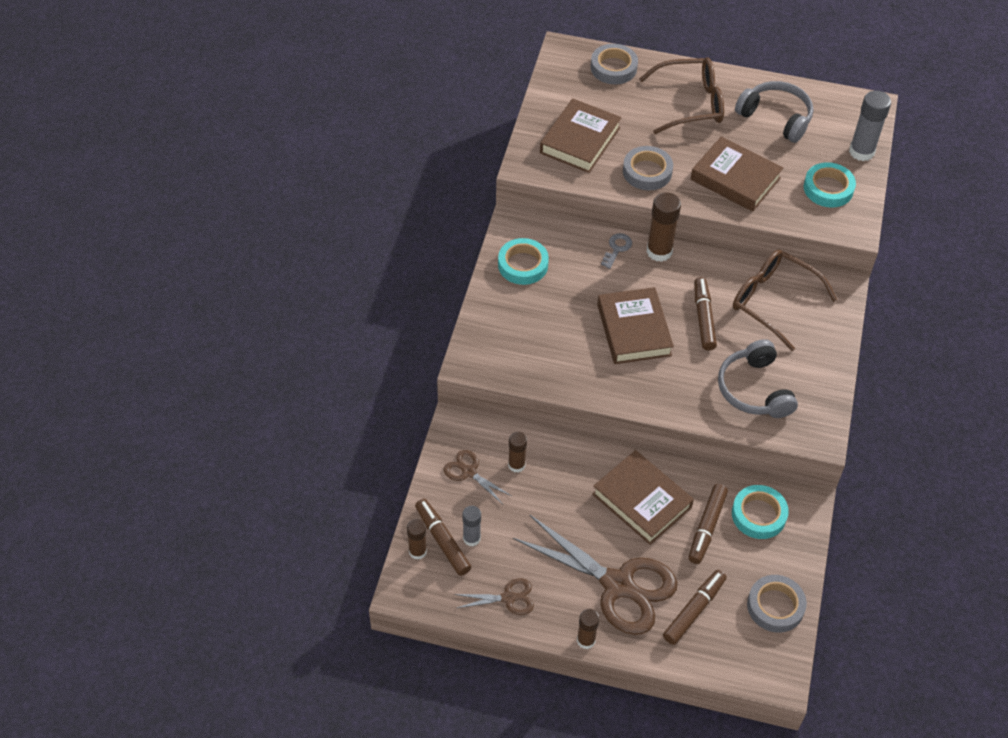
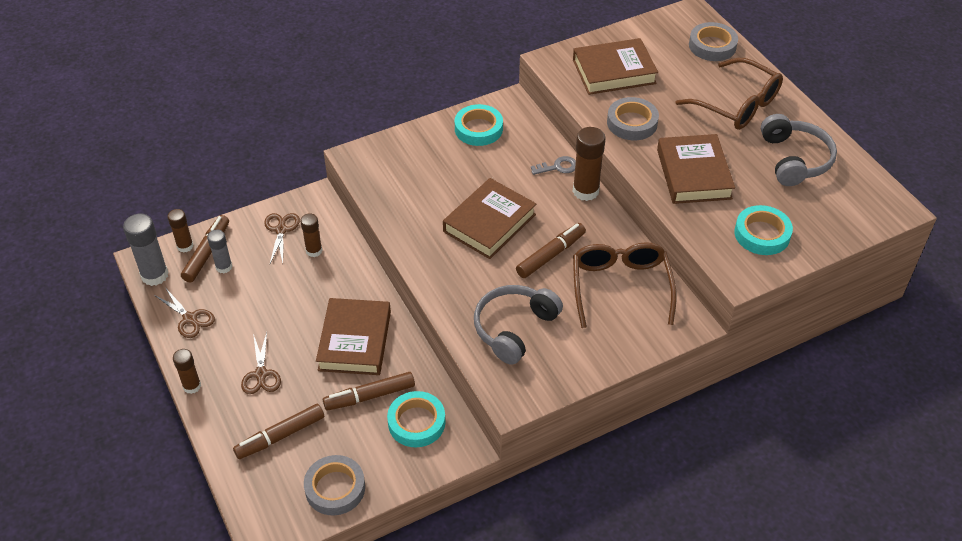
camera: 50 degrees right, 5 degrees down
brown scissors [513,515,678,635] -> brown scissors [241,332,281,394], size x0.46
brown marker [663,570,727,645] -> brown marker turned 150 degrees clockwise [233,404,324,459]
grey glue stick [849,90,891,161] -> grey glue stick moved to [123,214,169,286]

